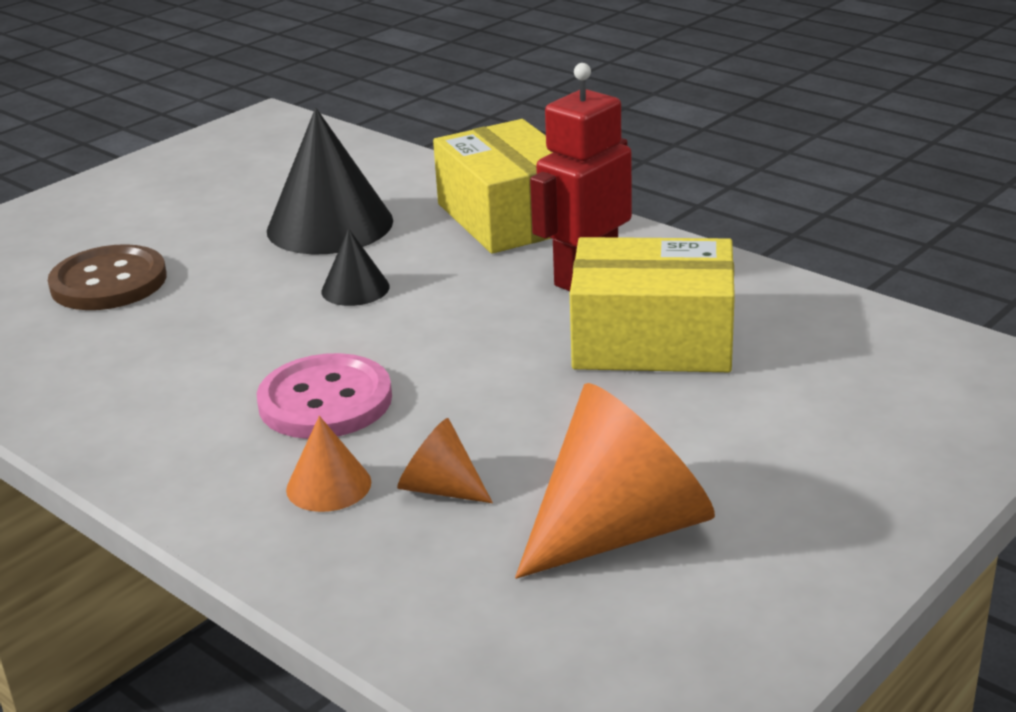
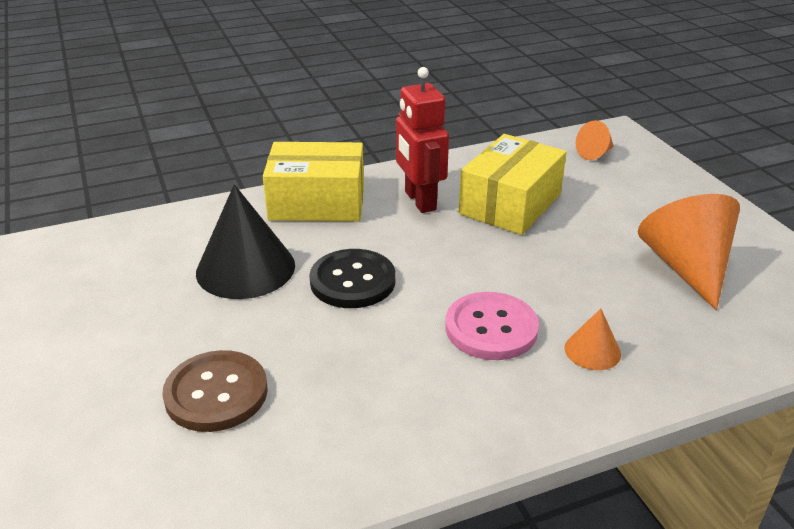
camera: 65 degrees left, 5 degrees up
black cone [321,228,390,306] -> black button [309,249,396,308]
orange cone [397,418,493,503] -> orange cone moved to [576,120,614,160]

